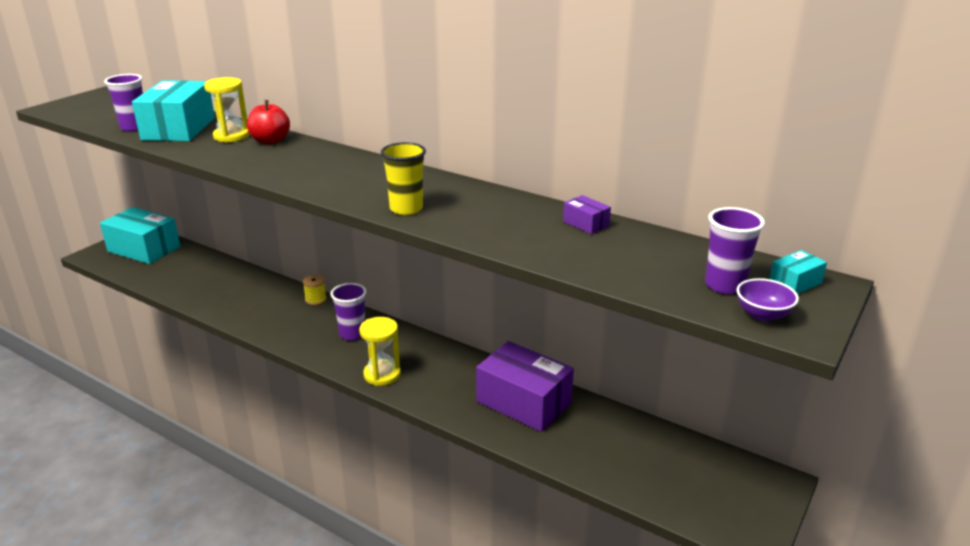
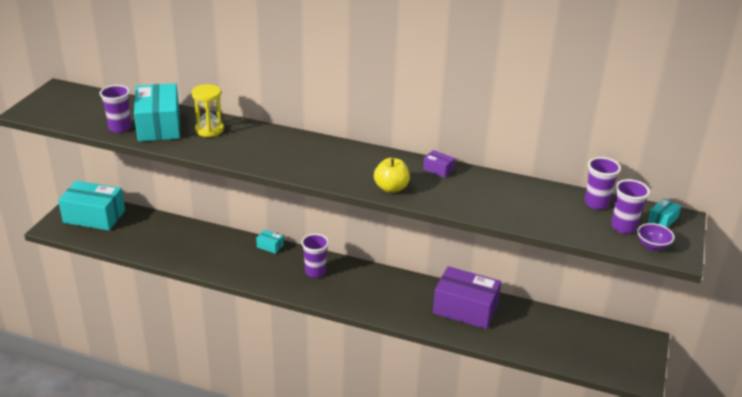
camera: 15 degrees left, 5 degrees up
red apple [247,100,290,145] -> none
yellow spool [303,275,327,305] -> turquoise box [256,230,284,254]
yellow hourglass [359,317,401,386] -> none
yellow cup [381,142,426,215] -> yellow apple [374,158,410,193]
purple box [563,195,611,234] -> purple box moved to [423,150,455,178]
none -> purple cup [585,157,621,209]

